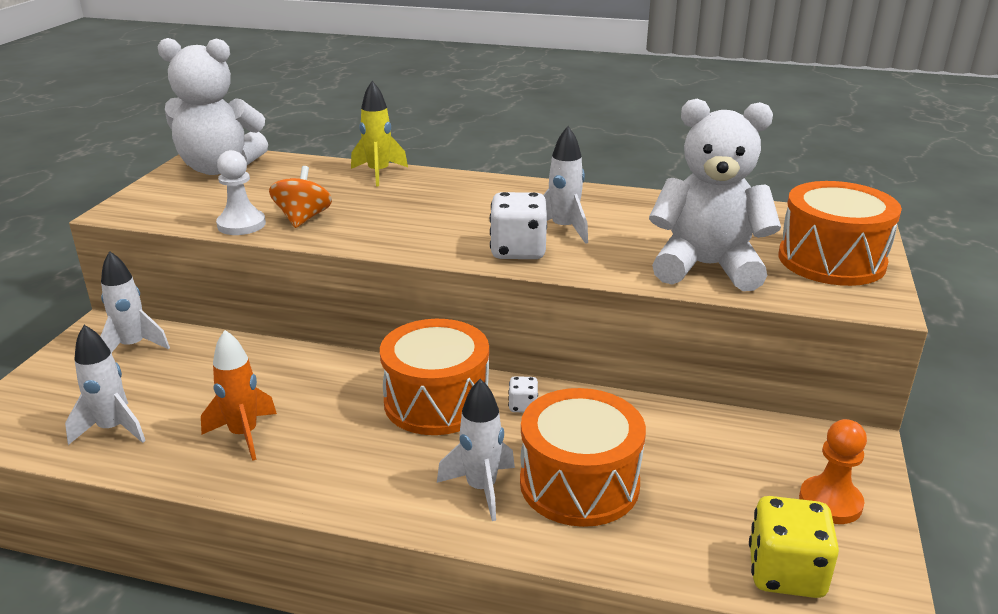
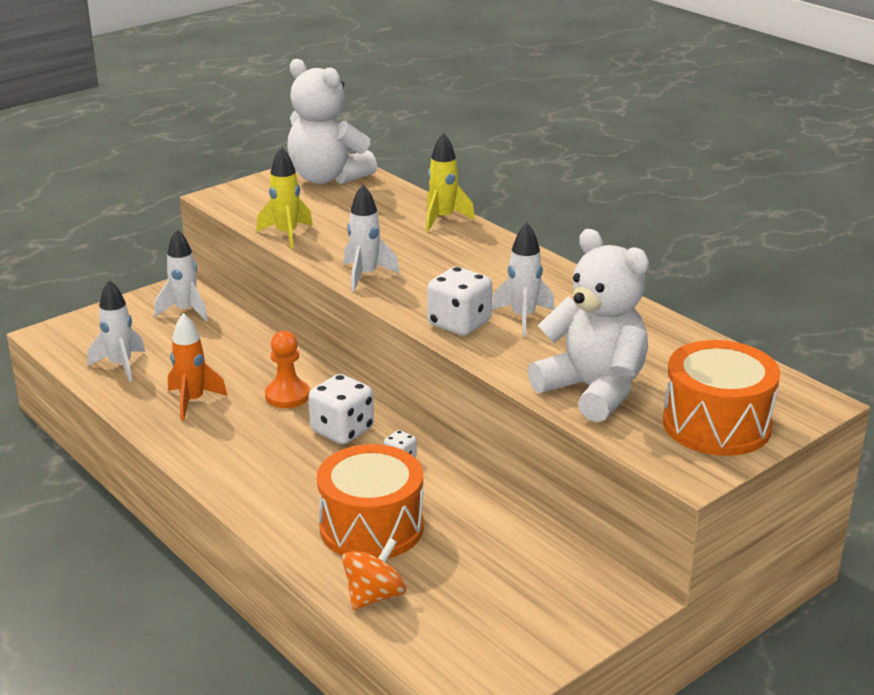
camera: 35 degrees right, 0 degrees up
white pawn [216,150,266,235] -> yellow rocket [256,147,313,249]
orange spinning top [269,166,332,228] -> orange spinning top moved to [342,538,406,610]
orange drum [380,319,489,435] -> white dice [308,374,374,444]
white rocket [437,379,515,521] -> white rocket moved to [344,185,400,292]
yellow dice [749,496,839,598] -> none
orange pawn [799,419,867,524] -> orange pawn moved to [265,331,310,408]

